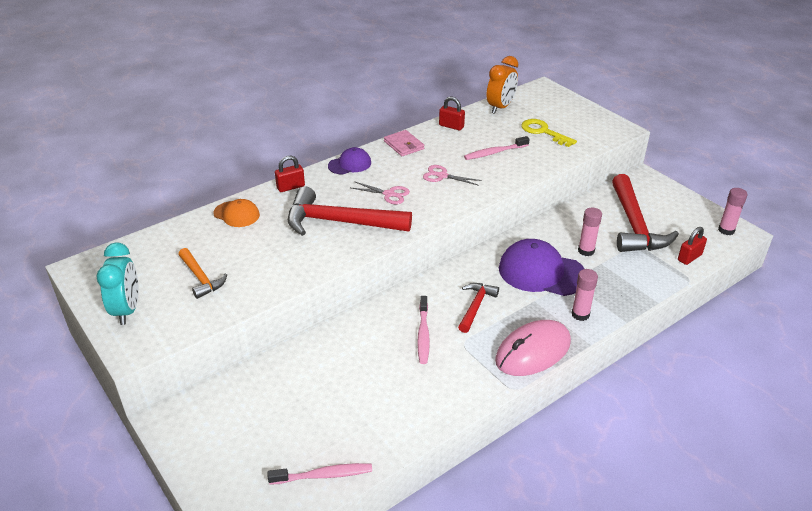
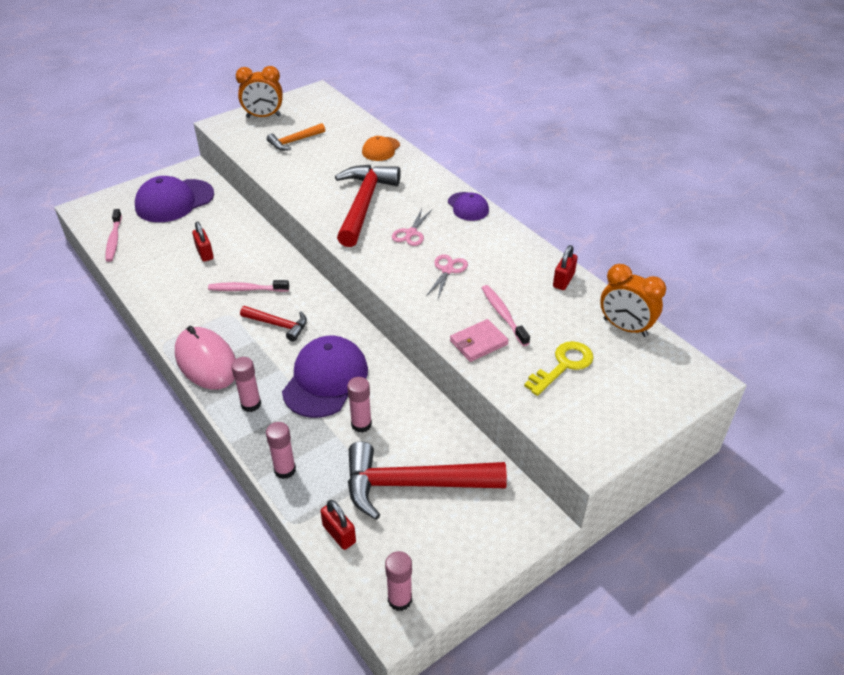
camera: 90 degrees right, 5 degrees up
turquoise clock [96,242,139,325] -> orange clock [236,66,283,118]
red padlock [275,156,305,192] -> red padlock moved to [192,221,214,262]
pink wallet [384,130,424,156] -> pink wallet moved to [450,319,509,362]
none -> purple cap [135,176,214,222]
none -> pink glue stick [266,422,296,479]

